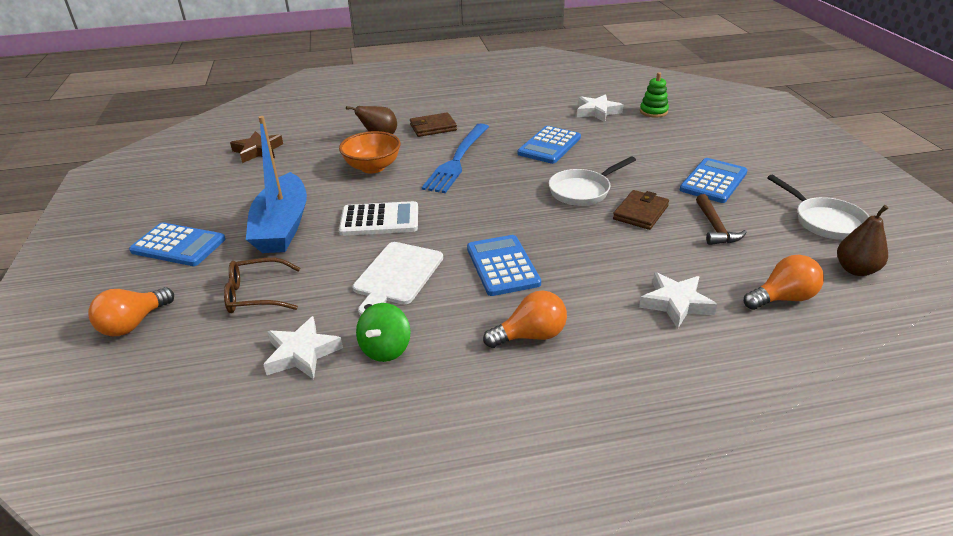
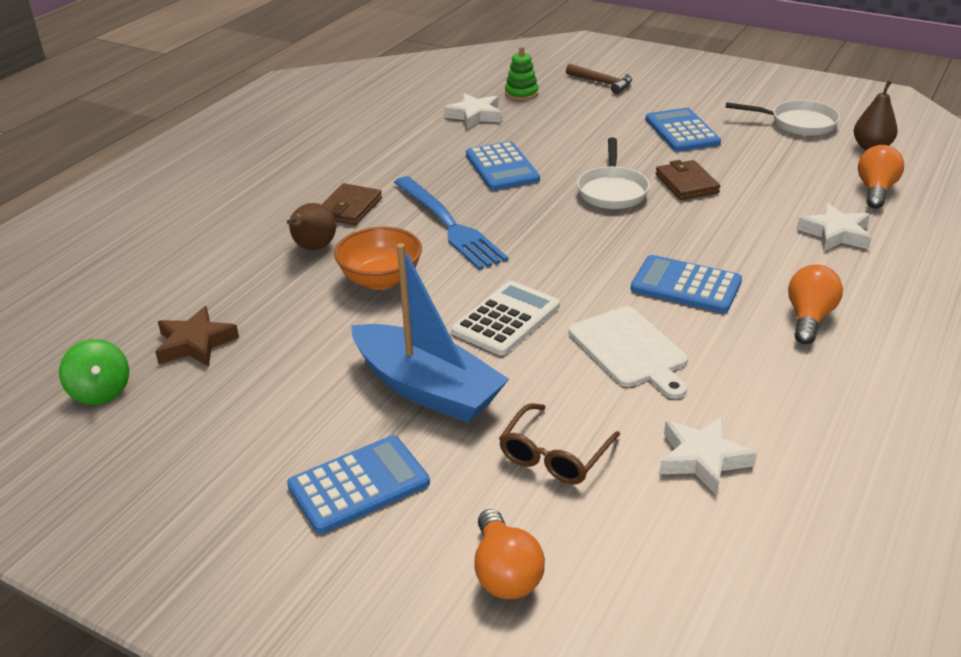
camera: 50 degrees left, 0 degrees up
green spinning top [356,303,411,362] -> green spinning top moved to [59,339,129,405]
brown hammer [696,194,747,245] -> brown hammer moved to [566,64,632,94]

